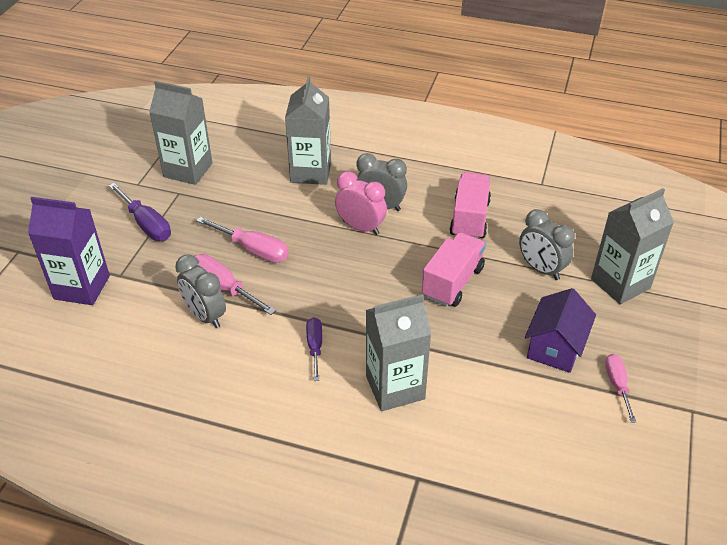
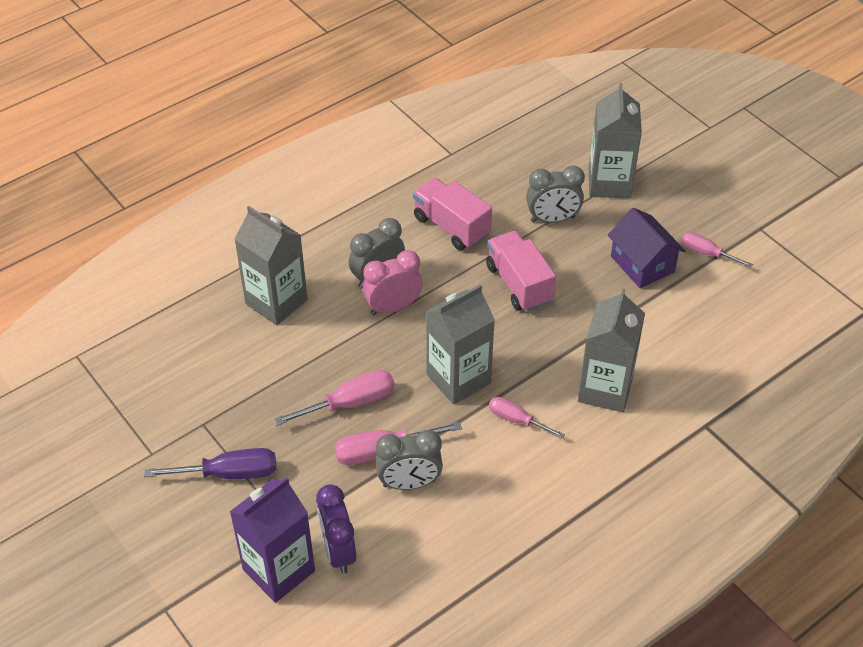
camera: 55 degrees left, 5 degrees up
grey carton [149,81,212,185] -> grey carton moved to [426,285,495,405]
purple screwdriver [306,317,322,381] -> pink screwdriver [489,397,565,439]
none -> purple clock [316,484,356,574]

